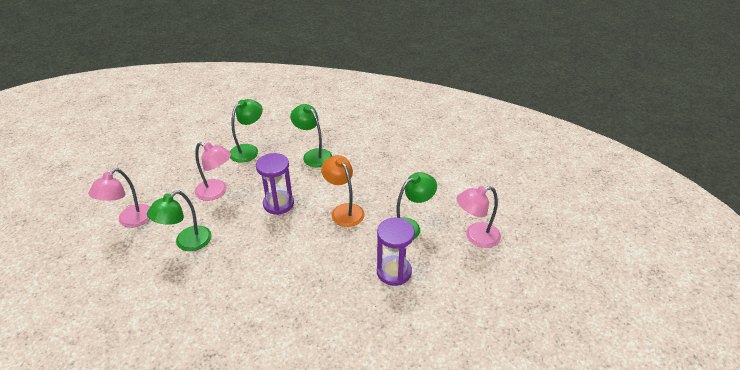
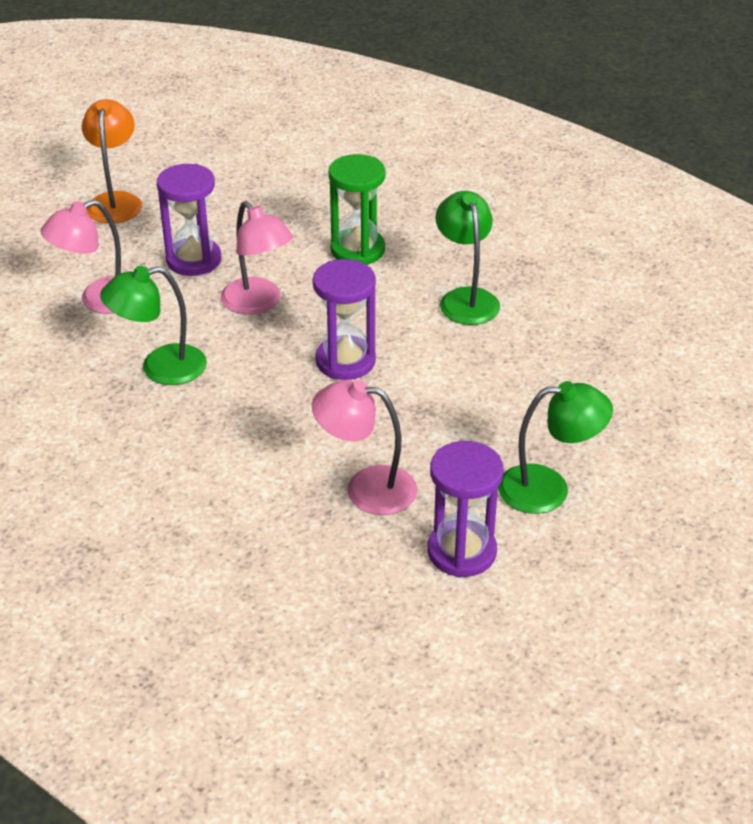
camera: 30 degrees right, 0 degrees up
green lamp [230,99,263,163] -> green hourglass [328,154,386,265]
orange lamp [321,155,365,227] -> orange lamp moved to [82,99,142,223]
pink lamp [457,186,501,248] -> pink lamp moved to [312,380,417,515]
none -> purple hourglass [157,164,221,276]

